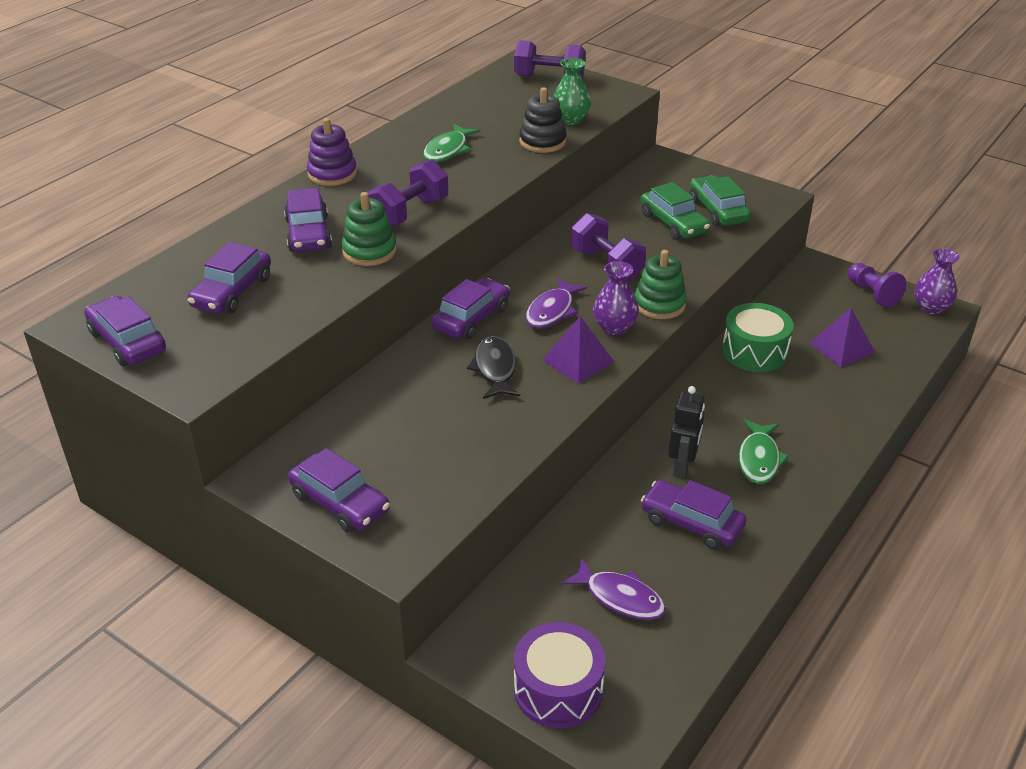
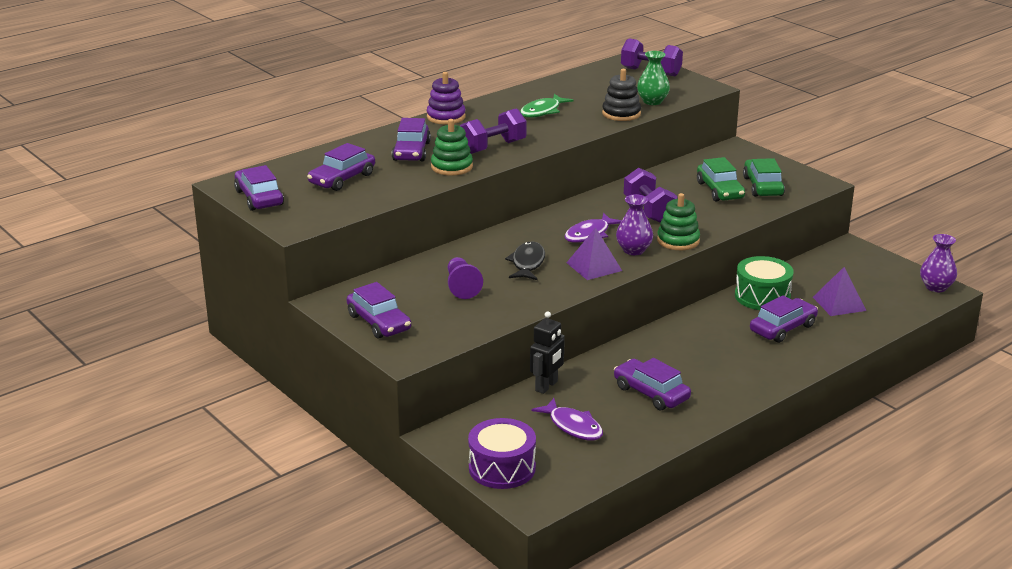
camera: 15 degrees right, 10 degrees down
purple car [432,278,510,340] -> purple car moved to [750,295,818,343]
black robot [668,386,705,478] -> black robot moved to [530,311,565,394]
green fish [739,419,789,484] -> none
purple pawn [848,263,906,308] -> purple pawn moved to [448,257,483,299]

